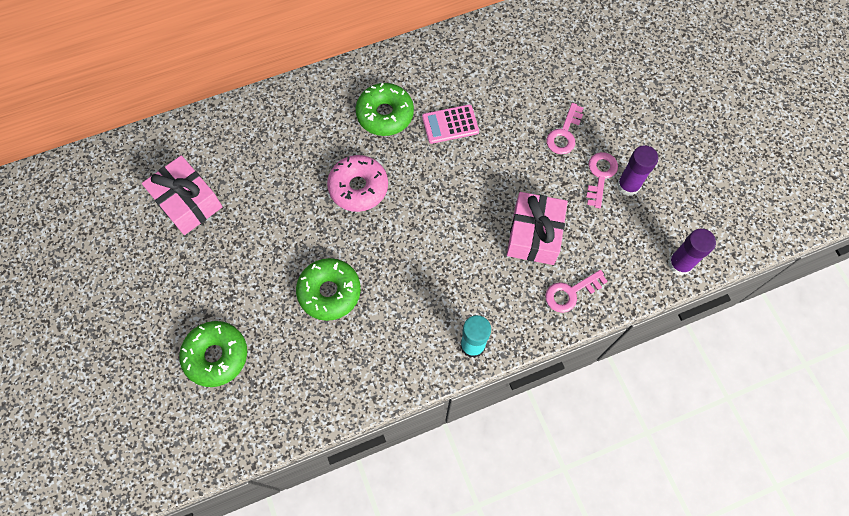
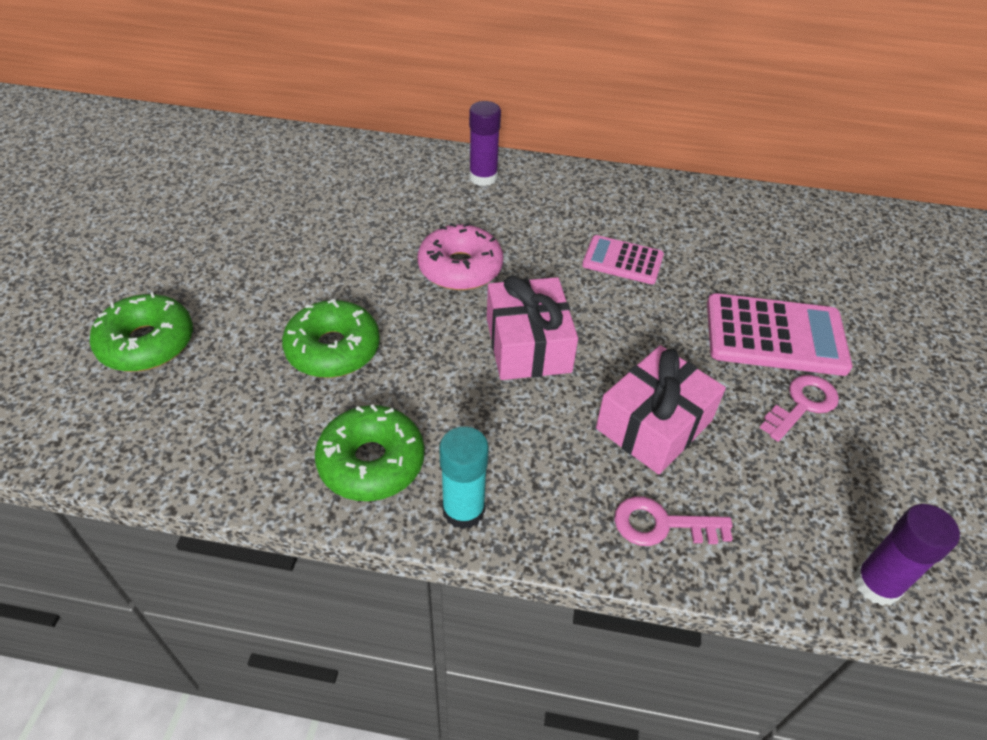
camera: 30 degrees right, 20 degrees down
pink gift [142,155,223,235] -> pink gift moved to [487,276,578,380]
green donut [356,83,414,136] -> green donut moved to [315,404,425,501]
pink key [546,103,583,154] -> pink calculator [707,293,852,376]
purple glue stick [617,145,658,196] -> purple glue stick moved to [469,101,501,186]

